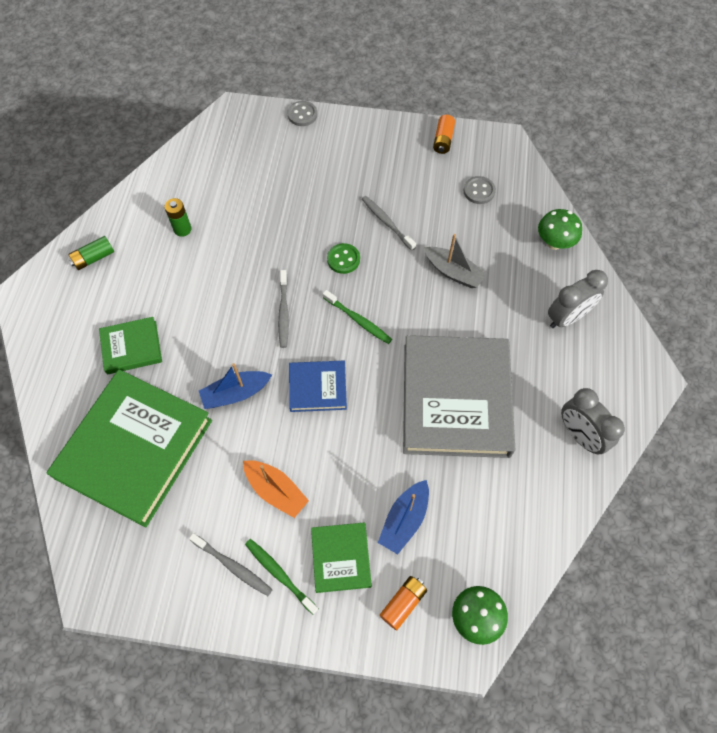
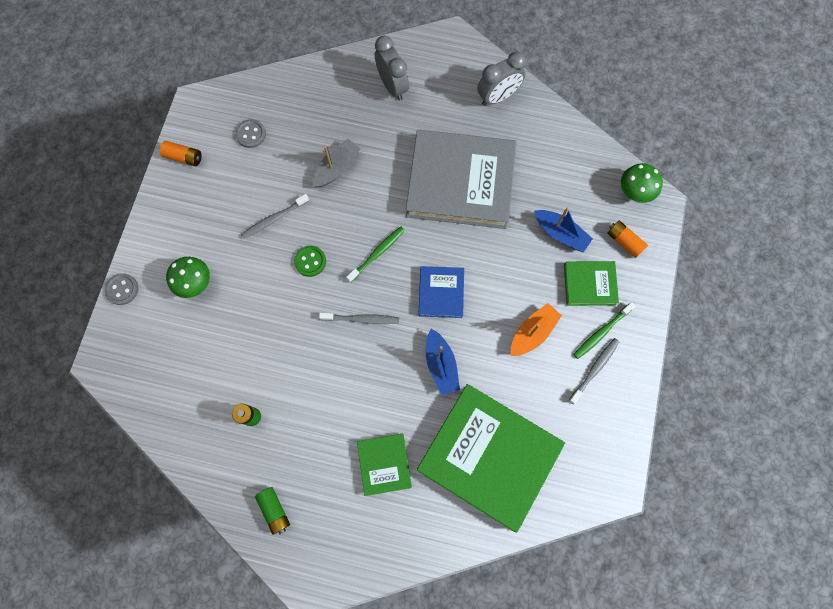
camera: 85 degrees left, 10 degrees up
green mushroom [538,209,582,250] -> green mushroom moved to [166,257,210,298]

